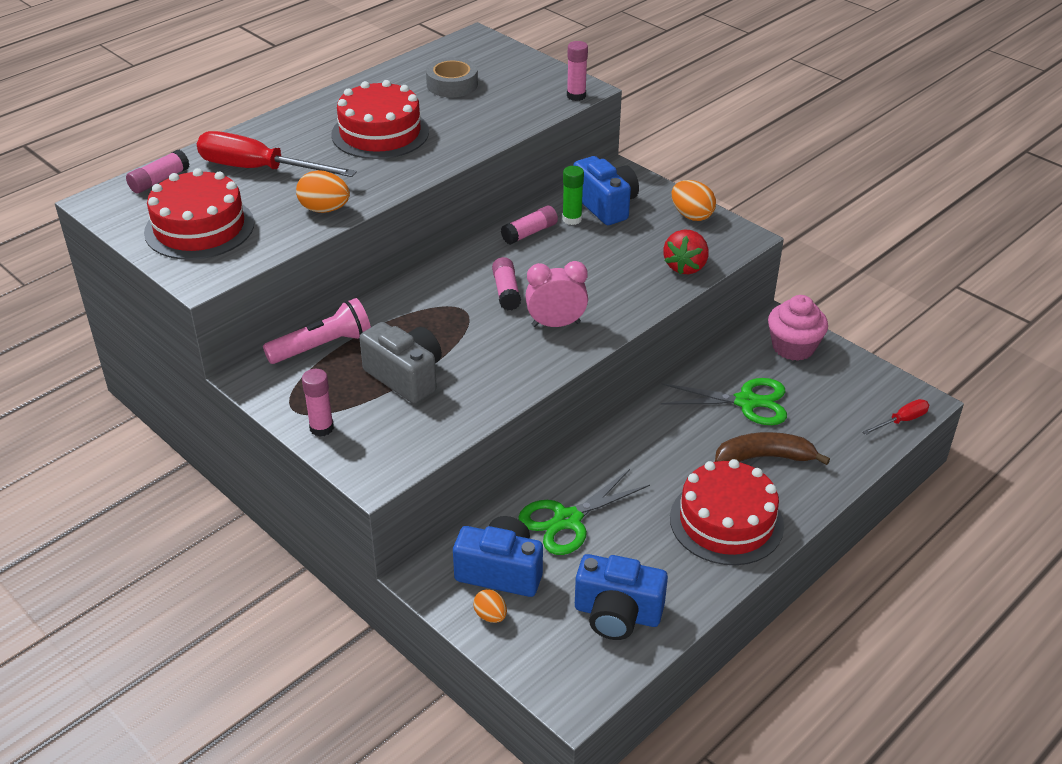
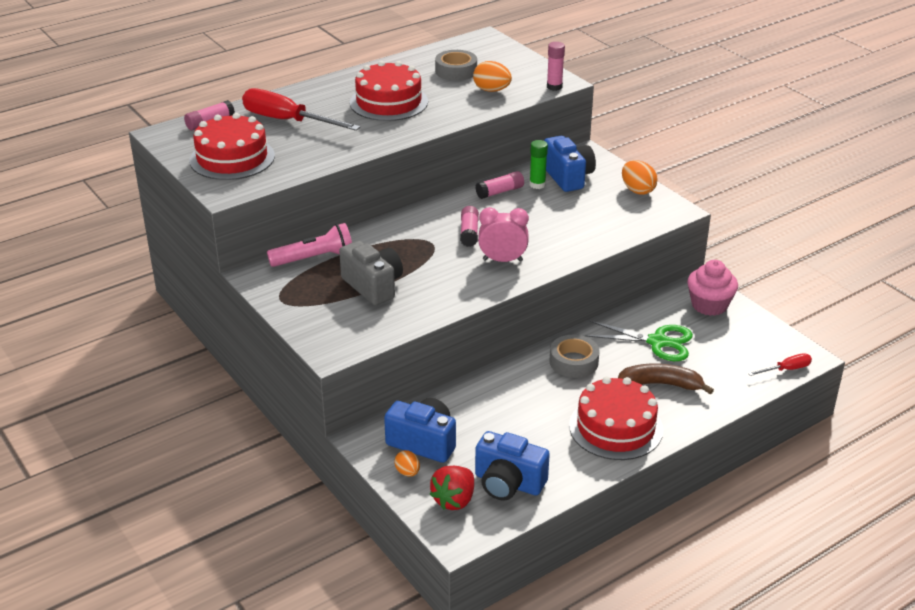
camera: 10 degrees right, 5 degrees down
orange egg [296,170,350,213] -> orange egg moved to [473,61,512,92]
pink glue stick [302,369,334,437] -> none
green scissors [518,469,650,555] -> none
red strawberry [663,230,709,275] -> red strawberry moved to [430,466,474,510]
none -> grey tape [549,335,600,378]

